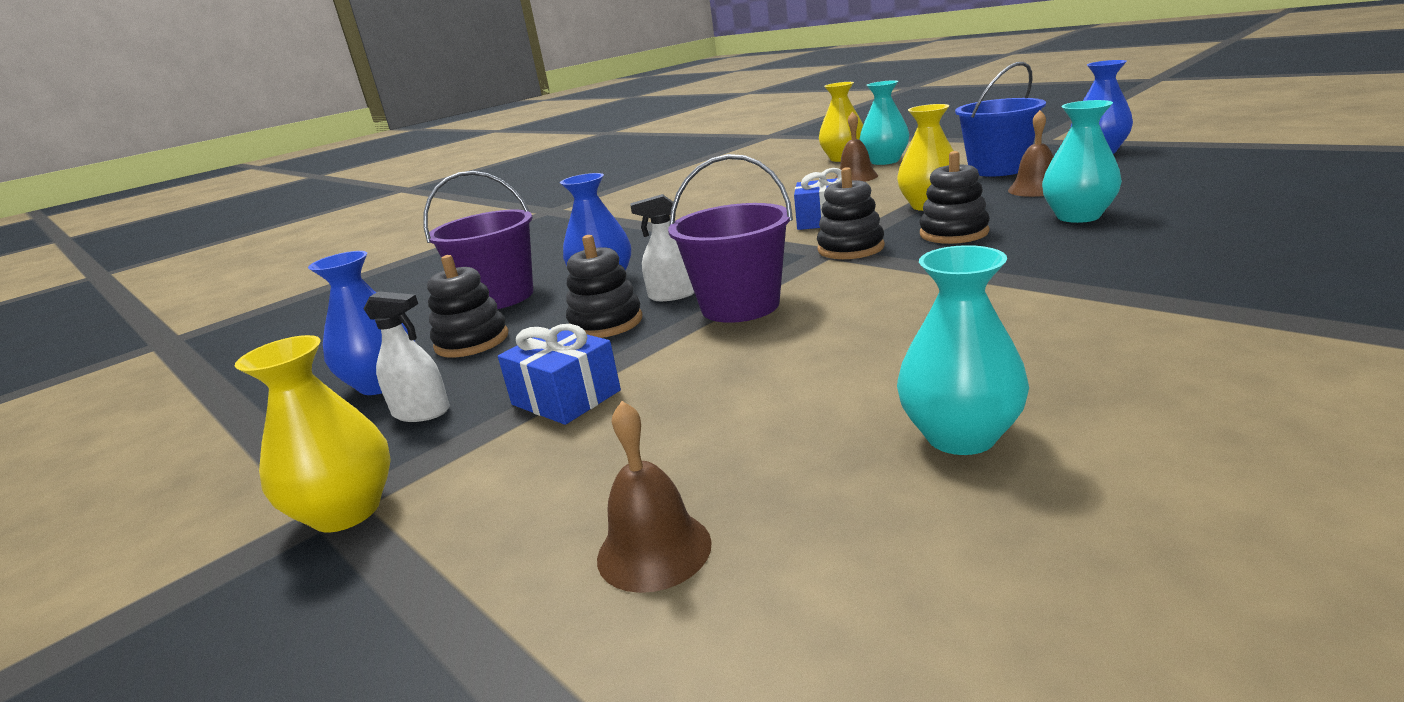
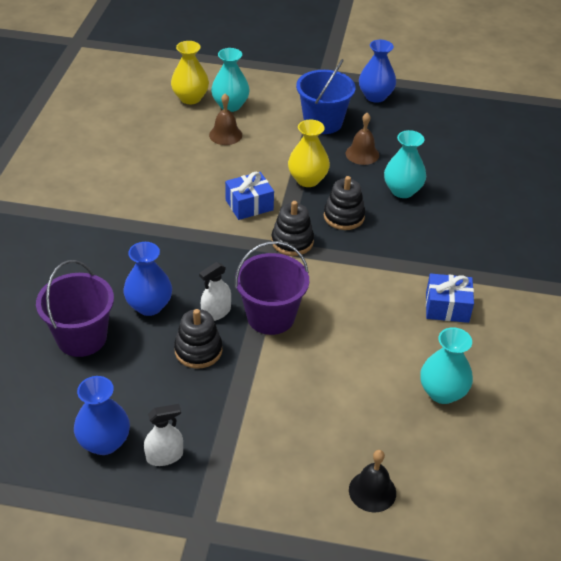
camera: 40 degrees left, 20 degrees up
yellow vase [235,335,391,532] -> none
black stacking toy [427,255,508,358] -> none
blue gift [498,324,621,425] -> blue gift moved to [426,273,474,323]
brown bell [597,401,712,593] -> black bell [349,450,396,513]

